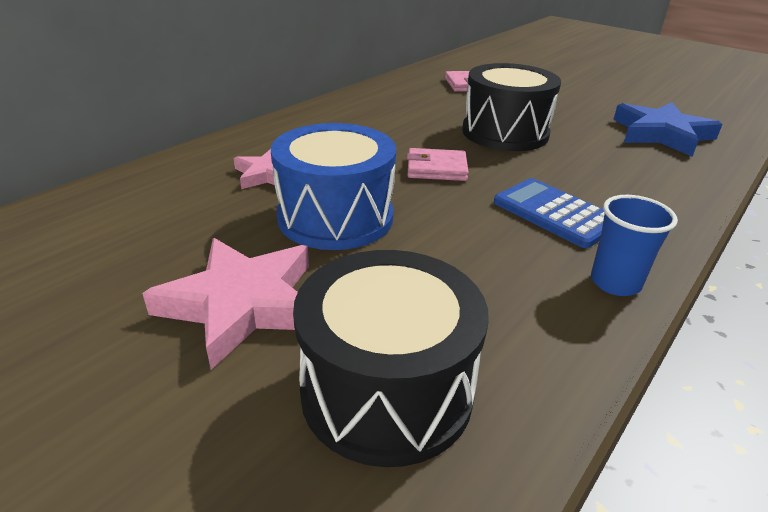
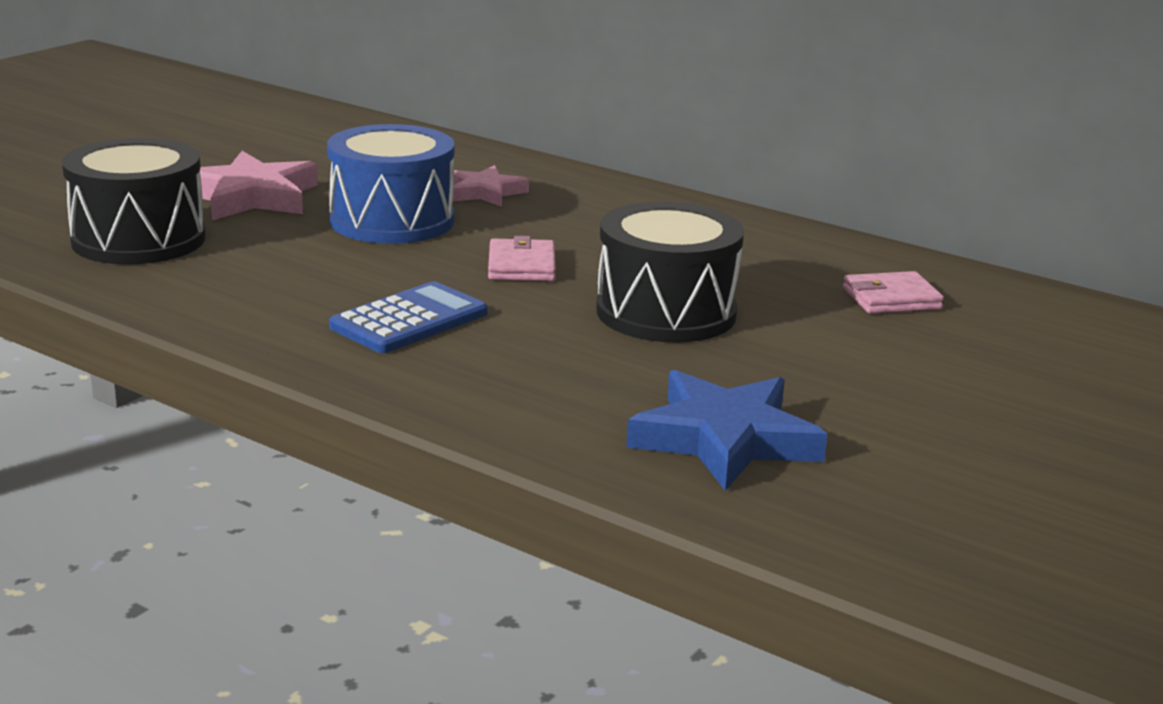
camera: 85 degrees right, 10 degrees down
blue cup [591,195,678,296] -> none

